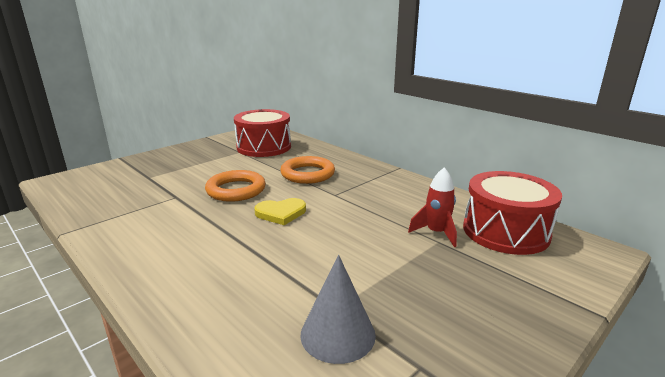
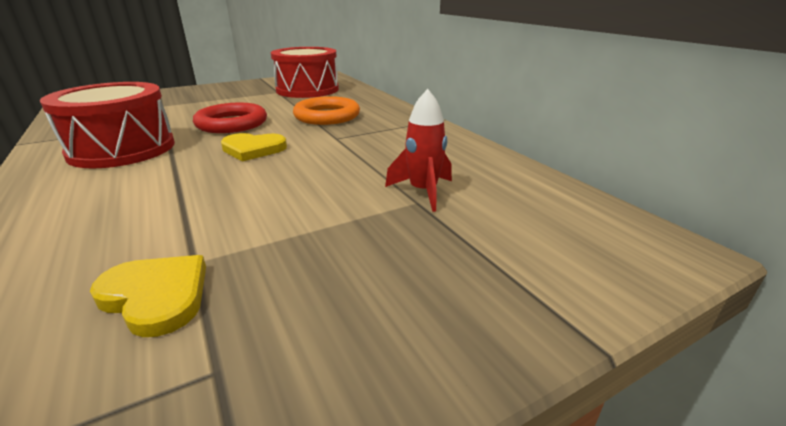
camera: 15 degrees right, 5 degrees up
orange ring [205,170,266,202] -> red ring [193,103,267,133]
grey cone [300,255,376,364] -> yellow heart [90,255,206,337]
red drum [463,171,562,255] -> red drum moved to [40,82,175,169]

